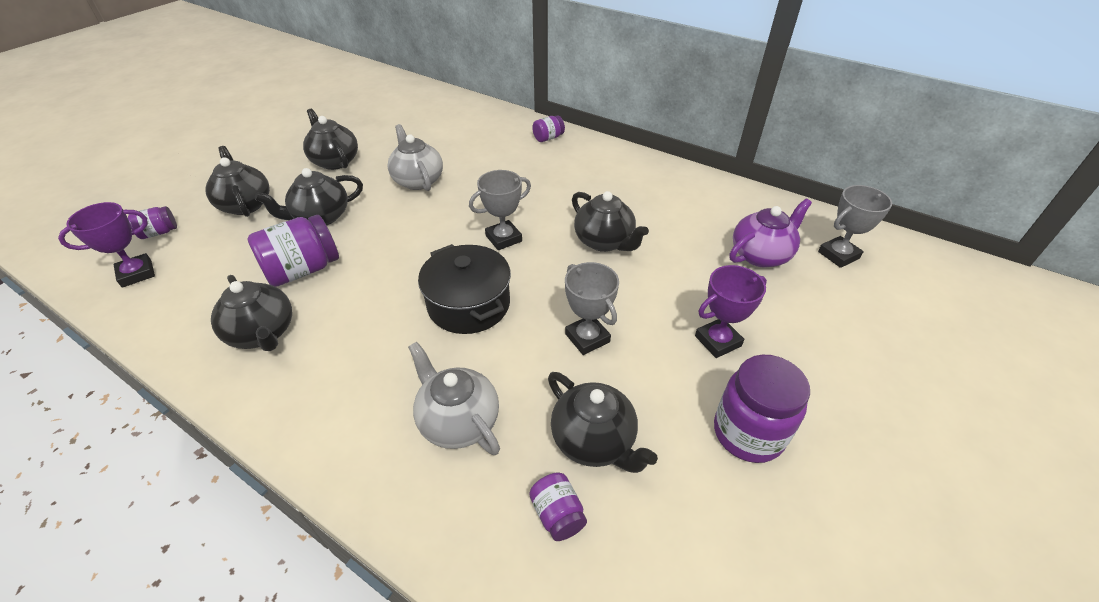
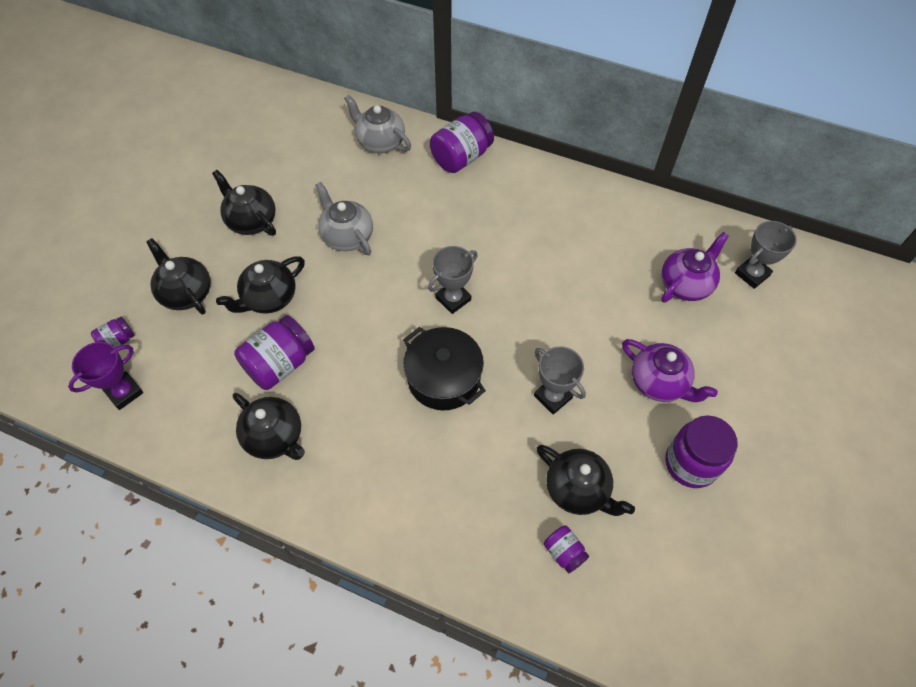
camera: 10 degrees left, 15 degrees up
grey teapot [408,342,500,455] -> grey teapot moved to [344,95,411,153]
purple jar [532,115,565,142] -> purple jar [430,112,494,173], size x1.90
black teapot [572,191,649,252] -> none
purple trophy [695,265,767,358] -> purple teapot [622,339,718,402]

